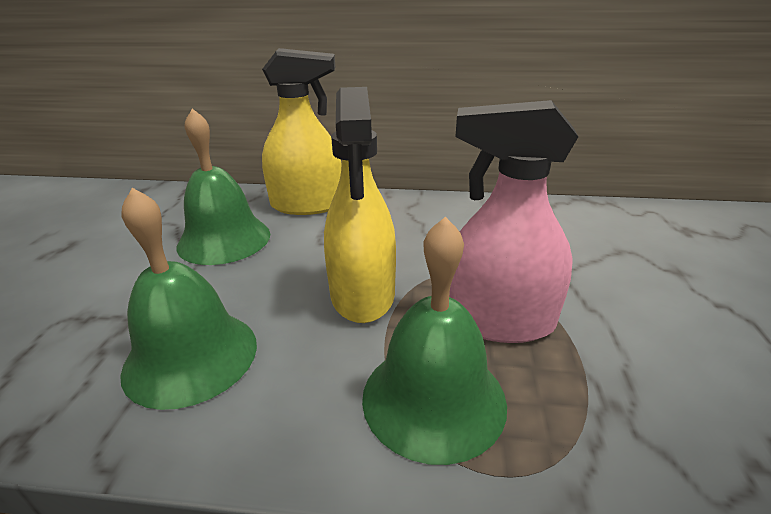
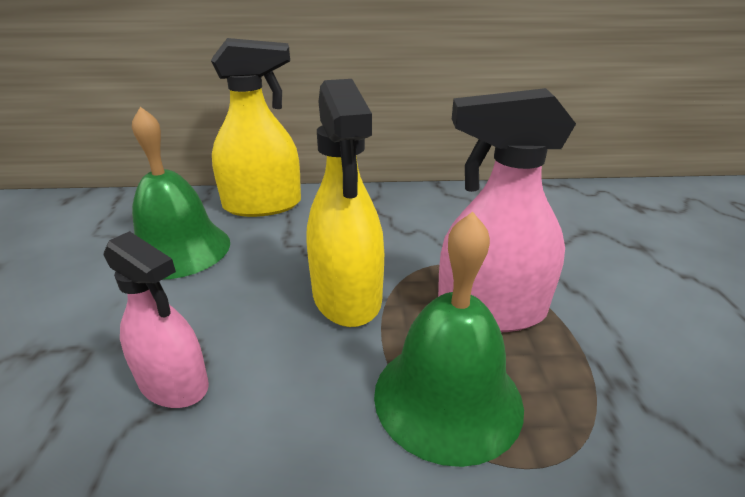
camera: 10 degrees left, 0 degrees up
green bell [120,188,257,410] -> pink spray bottle [103,231,209,408]

